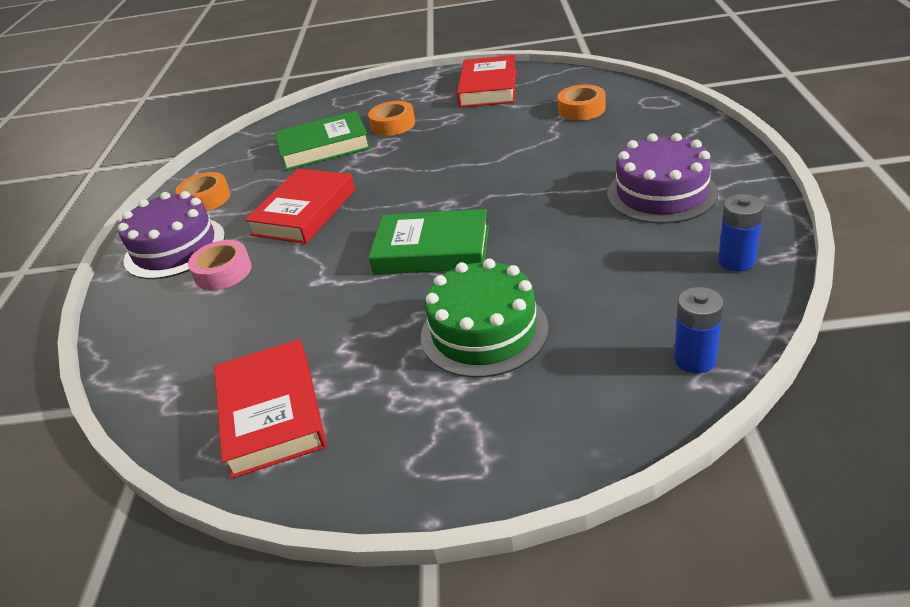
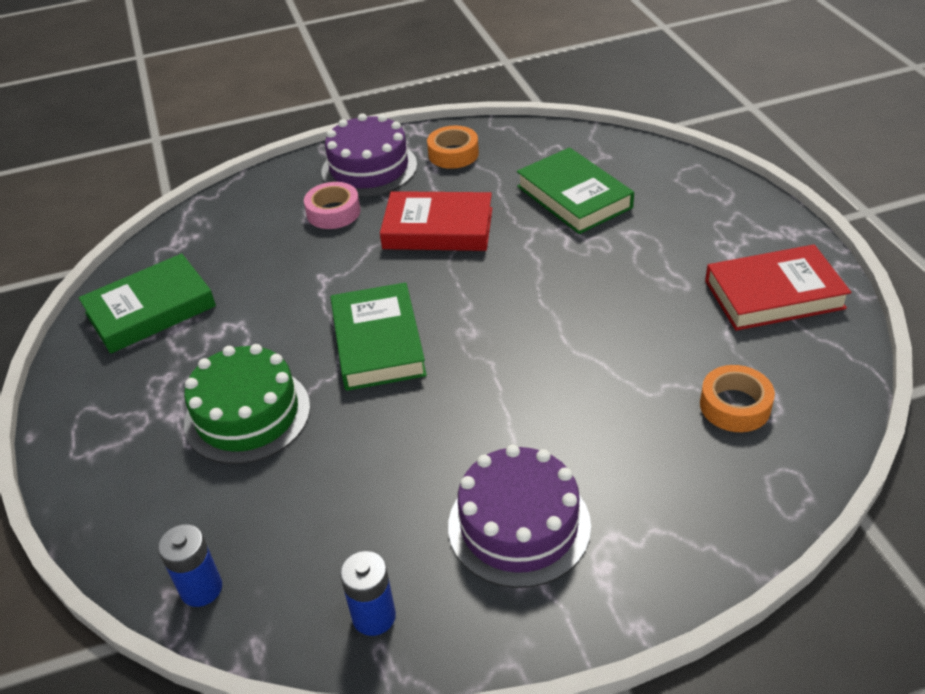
camera: 70 degrees right, 5 degrees up
red book [214,340,327,479] -> green book [78,253,216,354]
orange tape [368,101,415,136] -> none

